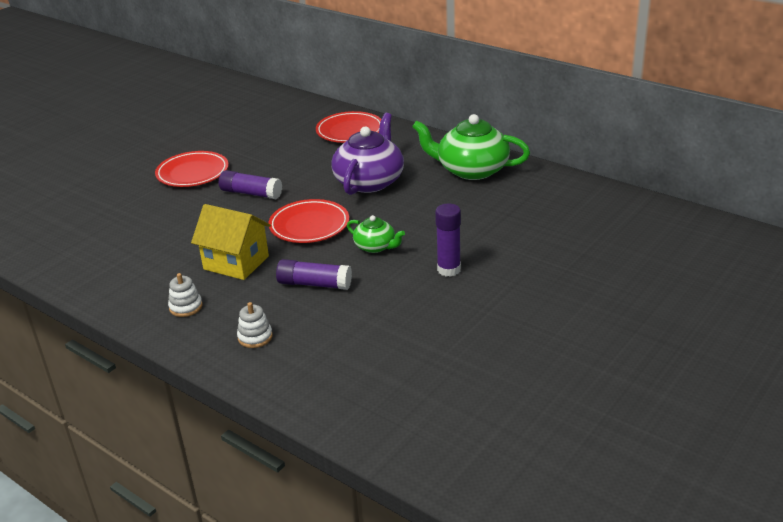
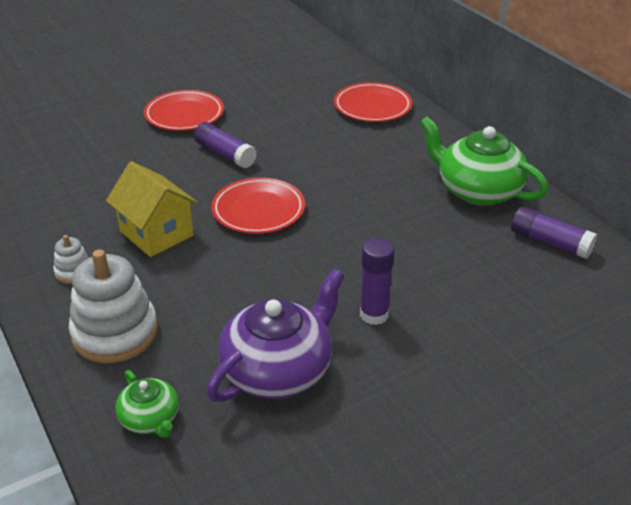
camera: 20 degrees right, 5 degrees up
white stacking toy [237,302,273,348] -> white stacking toy [68,249,158,363], size x2.10
purple glue stick [276,259,352,290] -> purple glue stick moved to [511,207,597,259]
purple teapot [331,113,404,195] -> purple teapot moved to [207,268,344,402]
green teapot [347,215,405,253] -> green teapot moved to [115,370,179,438]

